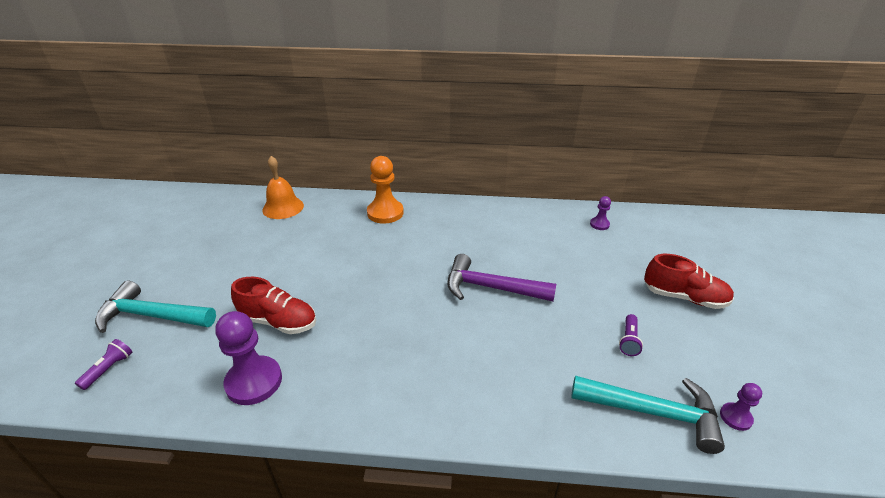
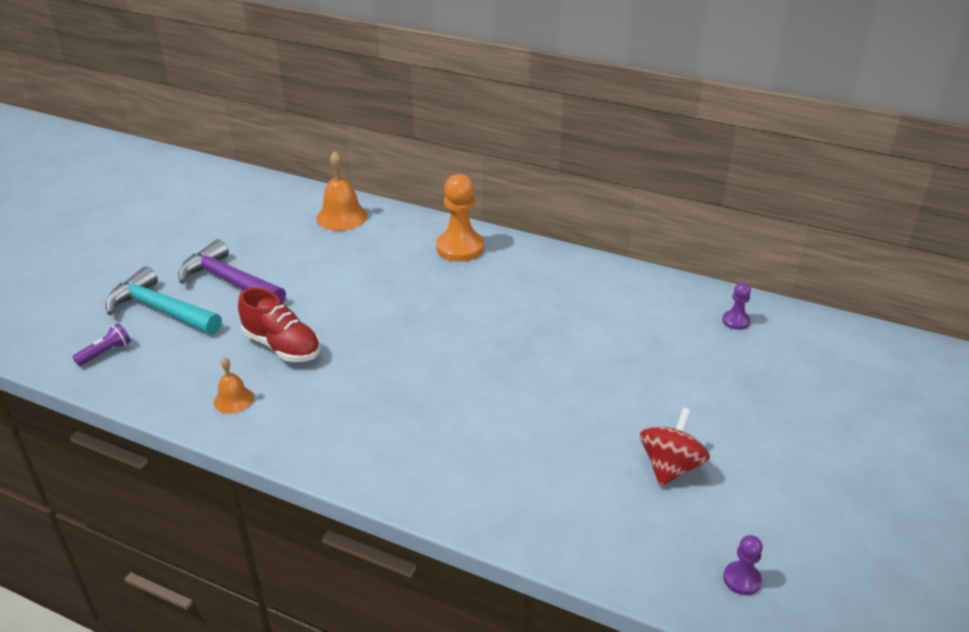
camera: 20 degrees right, 0 degrees up
purple pawn [215,311,282,405] -> orange bell [214,357,254,414]
purple hammer [447,254,556,301] -> purple hammer moved to [178,239,286,304]
turquoise hammer [571,376,725,454] -> none
purple flashlight [619,314,643,356] -> red spinning top [640,408,710,487]
red shoe [644,254,734,309] -> none

